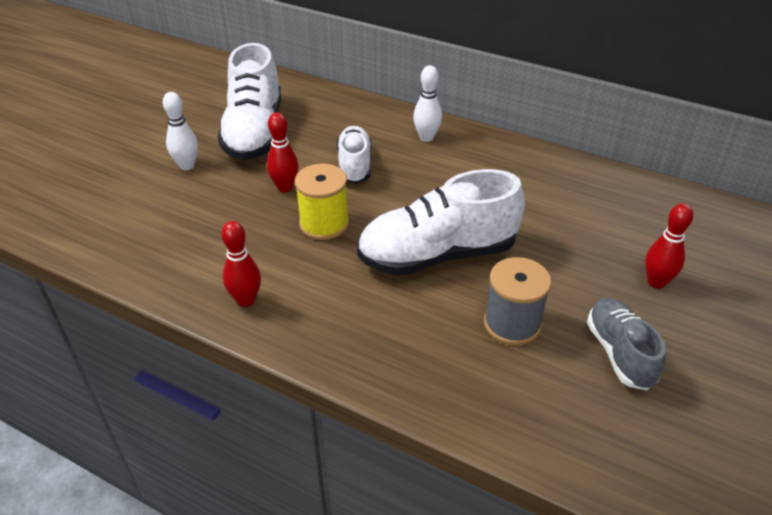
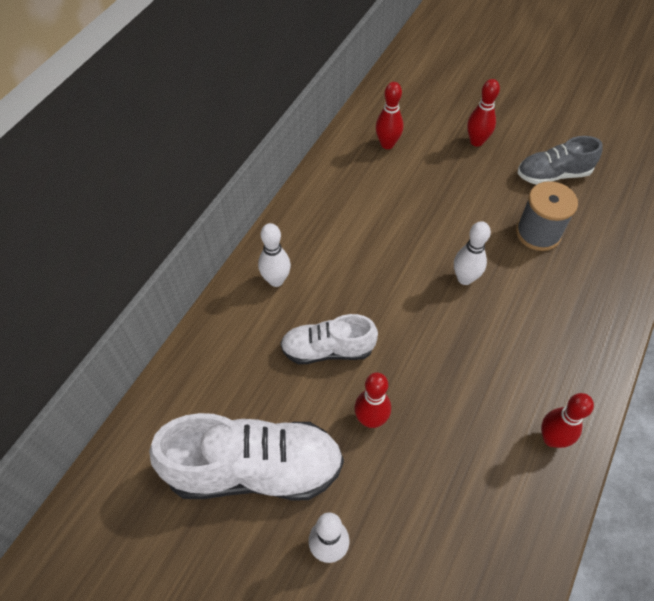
camera: 90 degrees left, 15 degrees up
yellow spool [295,164,349,240] -> none
white shoe [357,169,525,276] -> white bowling pin [454,221,491,285]
none -> red bowling pin [376,82,403,149]

